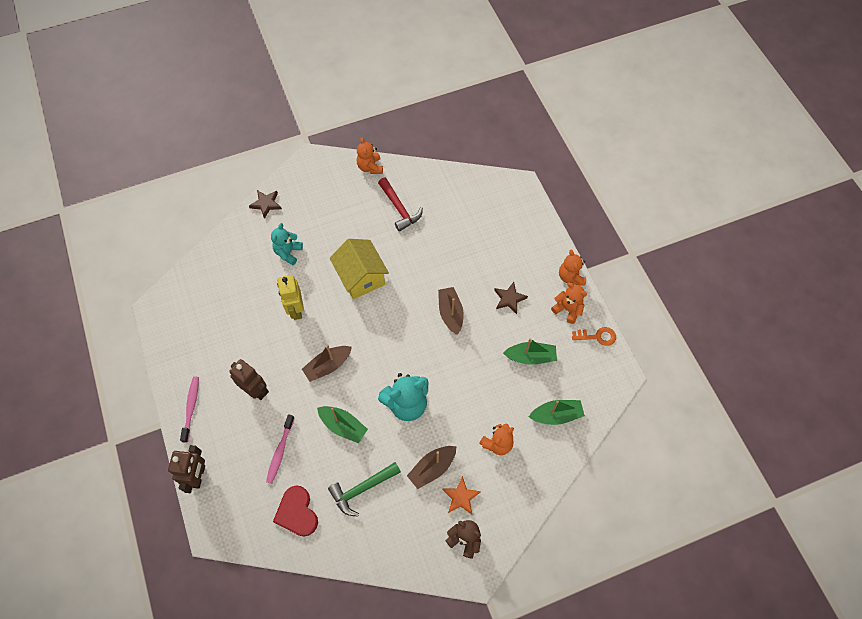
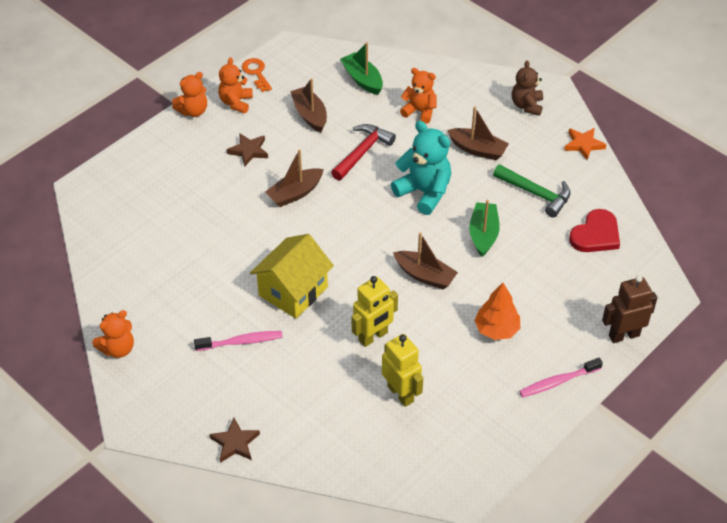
camera: 115 degrees left, 15 degrees down
brown robot [229,359,269,400] -> orange tree [474,283,521,340]
pink toothbrush [266,414,295,484] -> pink toothbrush moved to [194,331,283,351]
turquoise teddy bear [271,223,303,265] -> none
red hammer [378,178,423,232] -> red hammer moved to [331,124,396,181]
orange star [442,476,481,515] -> orange star moved to [564,128,606,160]
green boat [503,338,557,365] -> brown boat [290,78,327,132]
none -> yellow robot [382,334,423,407]

